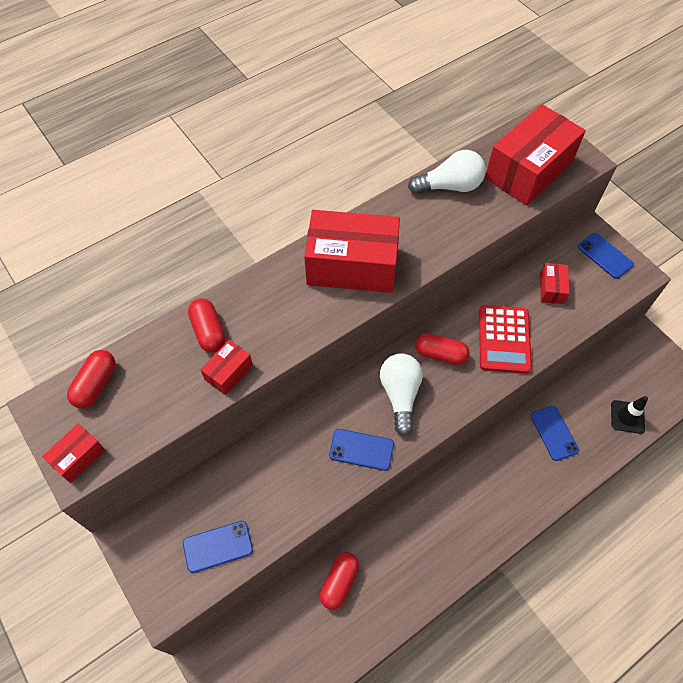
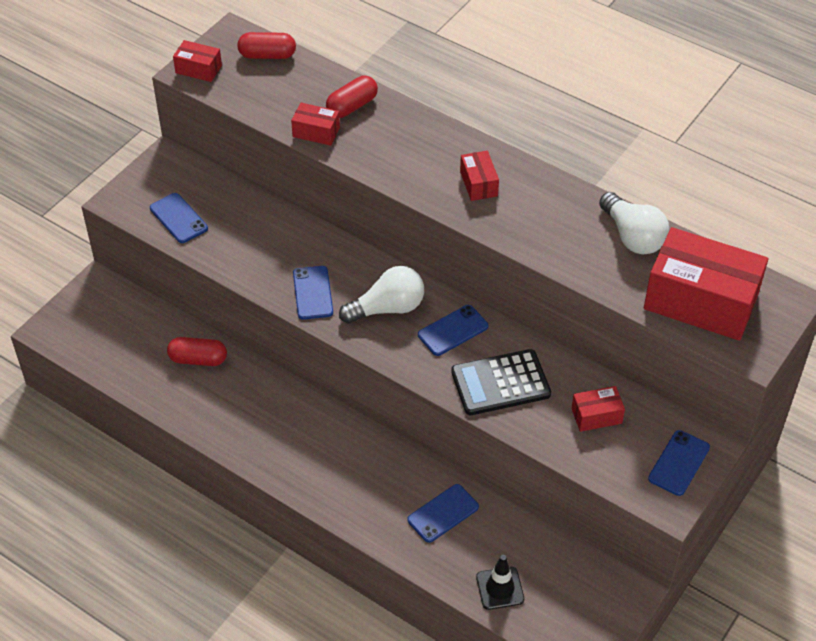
camera: 70 degrees right, 10 degrees down
red box [304,210,400,293] -> red box [460,151,499,201], size x0.45
red capsule [415,333,470,365] -> blue phone [418,305,488,356]
red calculator [479,305,532,374] -> black calculator [451,349,551,415]

